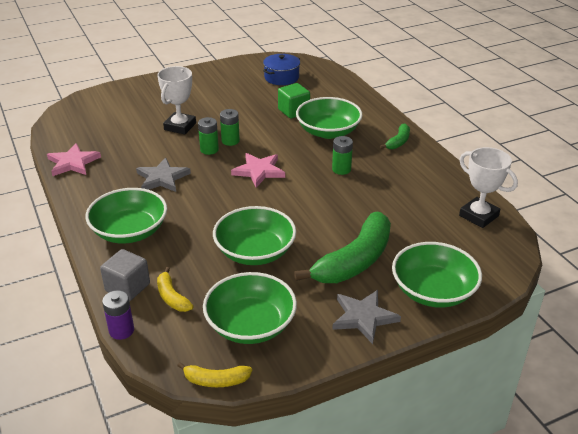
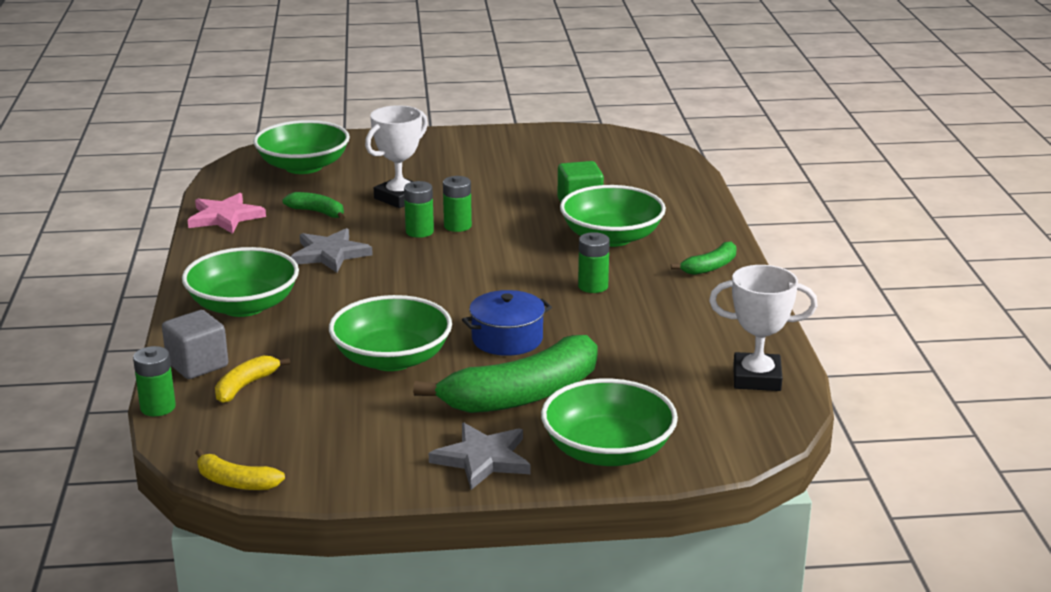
camera: 20 degrees right, 10 degrees down
purple battery [102,290,134,340] -> green battery [133,346,176,416]
yellow banana [157,267,194,312] -> yellow banana turned 45 degrees clockwise [215,356,290,403]
green bowl [203,272,297,344] -> green bowl moved to [253,120,350,174]
pink star [231,153,285,187] -> none
blue pot [263,54,300,85] -> blue pot moved to [462,290,552,356]
white trophy [459,147,518,228] -> white trophy turned 60 degrees counterclockwise [709,265,818,391]
none -> green banana [283,192,345,220]

